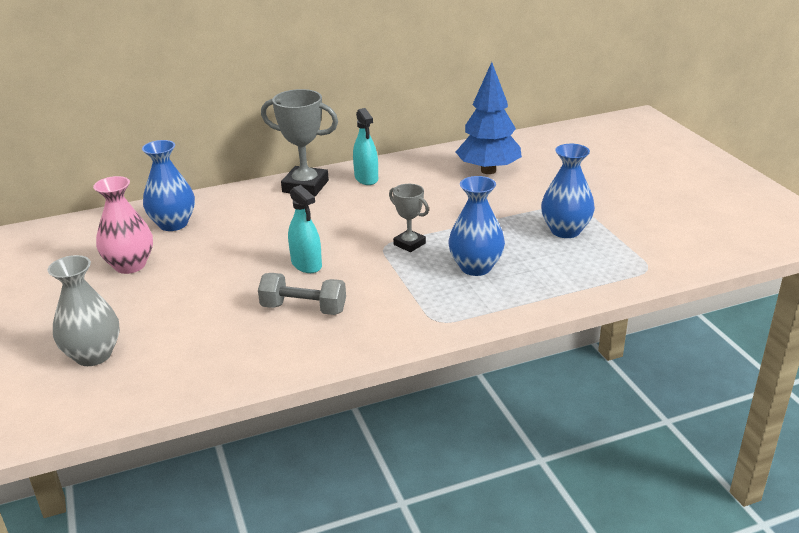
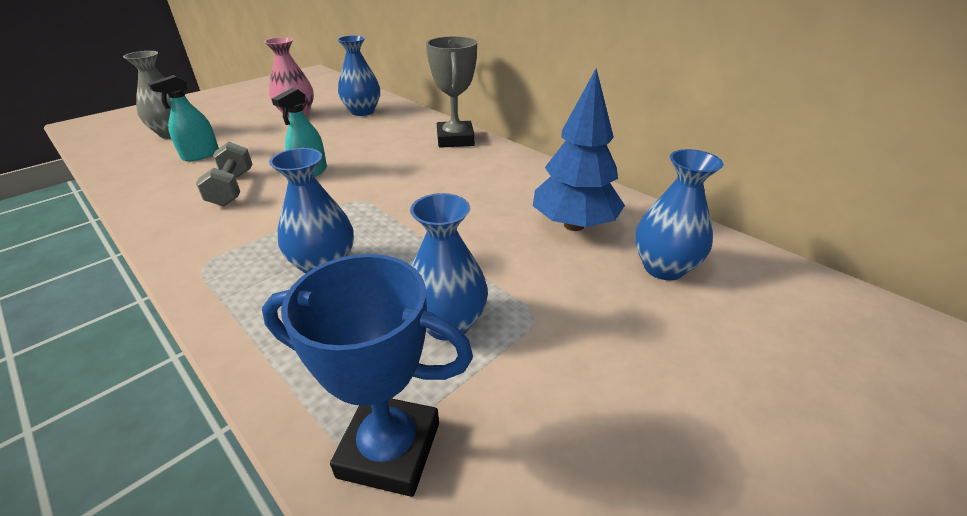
camera: 65 degrees right, 5 degrees up
turquoise spray bottle [353,108,378,185] -> turquoise spray bottle moved to [148,75,219,161]
grey trophy [389,184,429,252] -> none
none -> blue trophy [262,254,473,497]
none -> blue vase [635,149,724,280]

